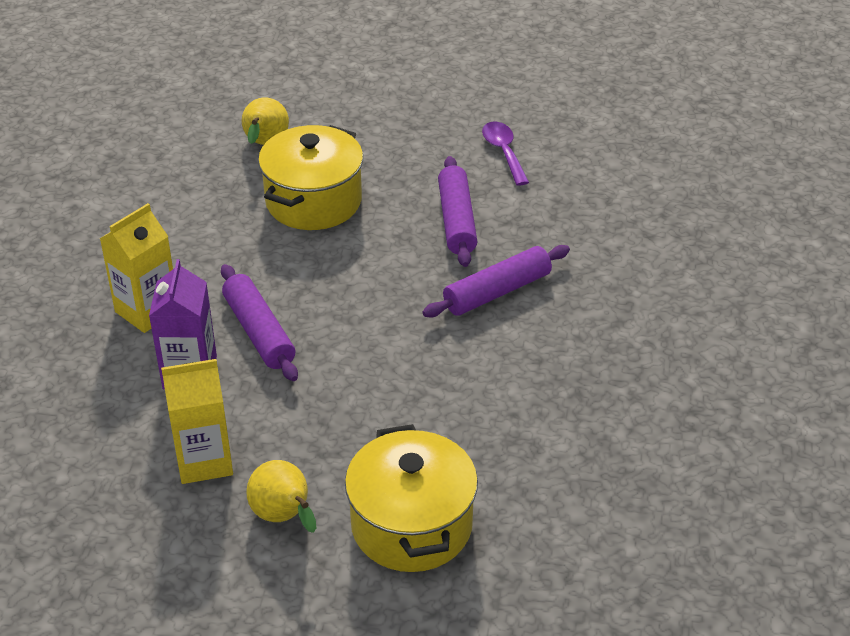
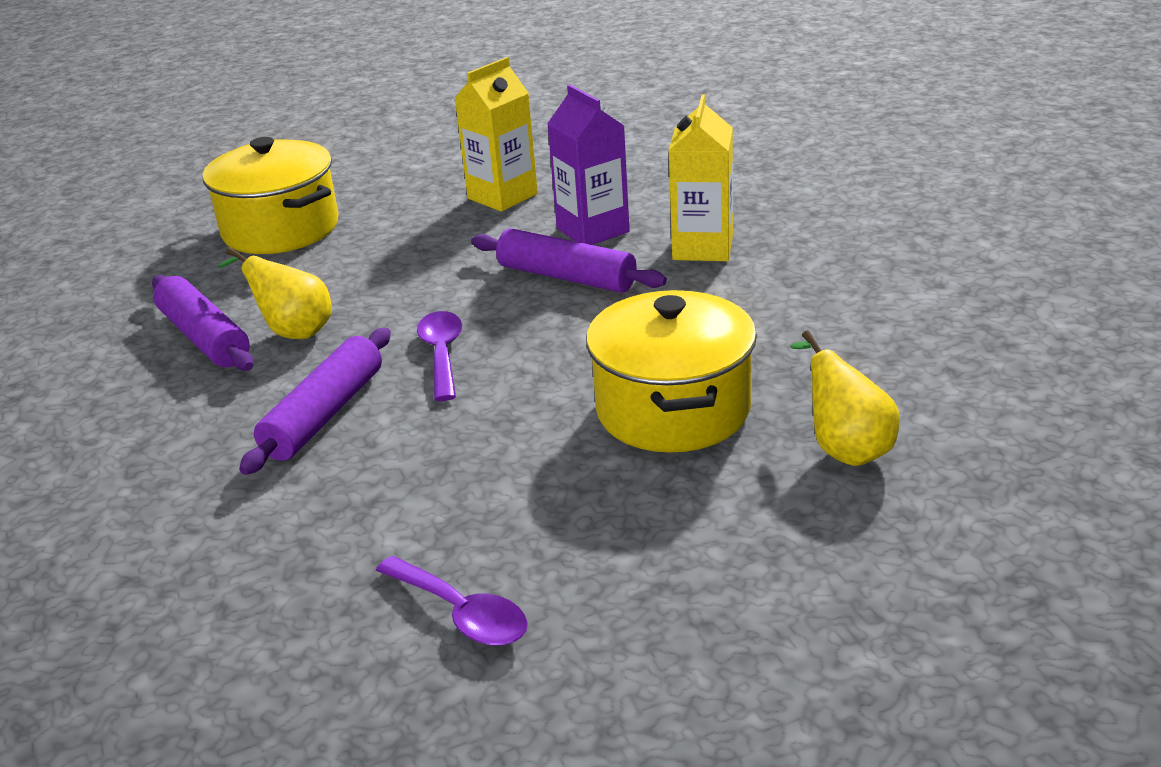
camera: 150 degrees right, 10 degrees down
yellow pear [246,460,316,533] -> yellow pear moved to [217,247,332,339]
purple rolling pin [438,156,477,267] -> purple rolling pin moved to [152,275,254,371]
none -> purple spoon [417,311,462,401]

